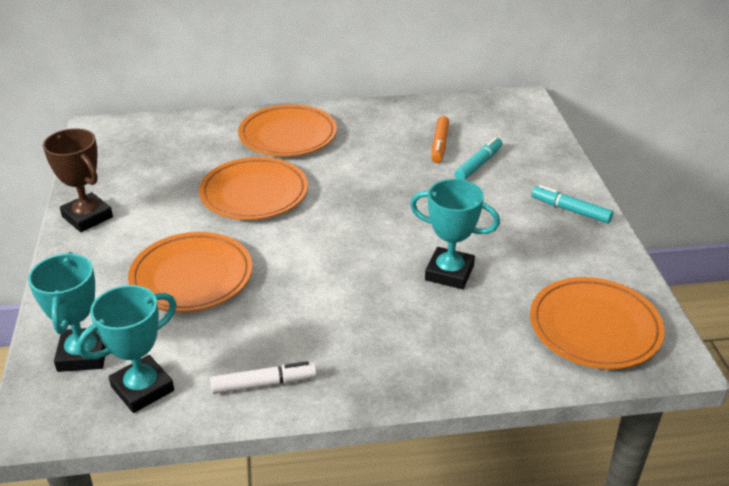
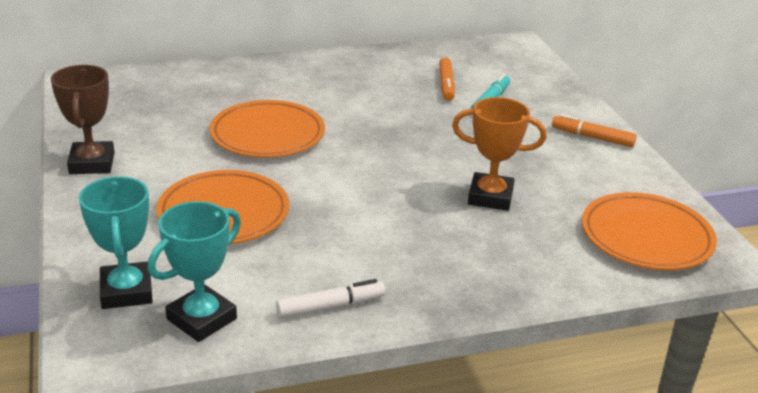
camera: 10 degrees left, 5 degrees down
brown trophy [43,128,113,232] -> brown trophy turned 45 degrees clockwise [51,65,115,174]
orange plate [238,104,337,157] -> none
turquoise trophy [410,179,500,289] -> orange trophy [452,97,546,211]
turquoise marker [531,185,613,224] -> orange marker [552,114,636,147]

